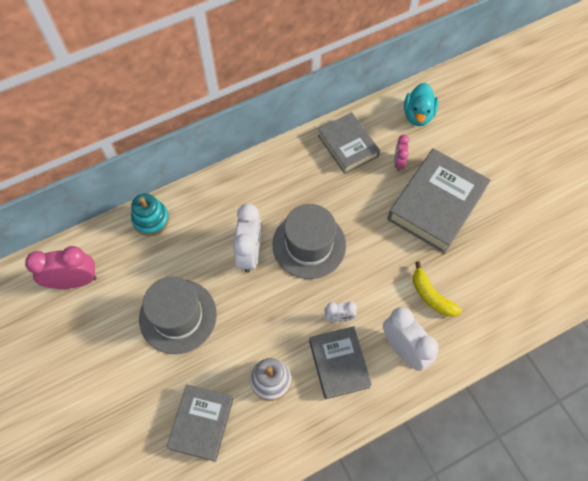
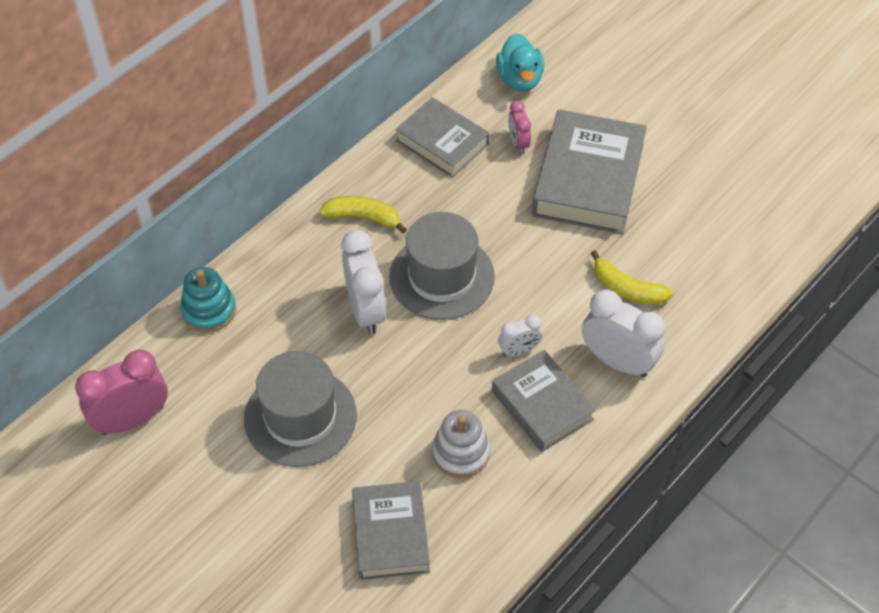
camera: 20 degrees left, 10 degrees down
none -> yellow banana [319,196,407,233]

